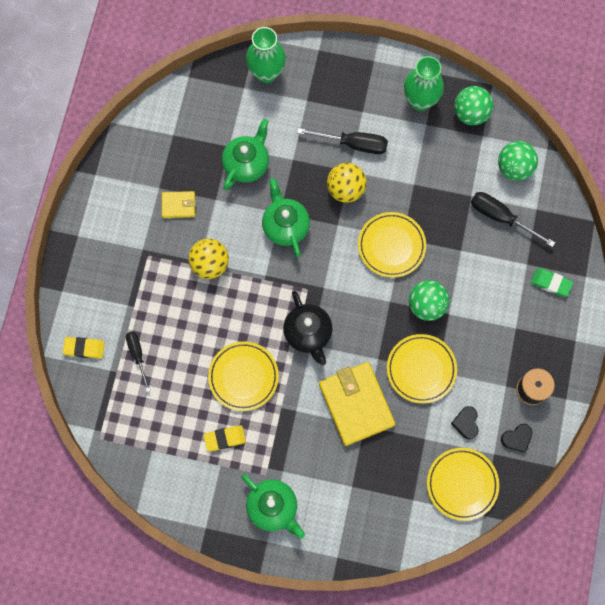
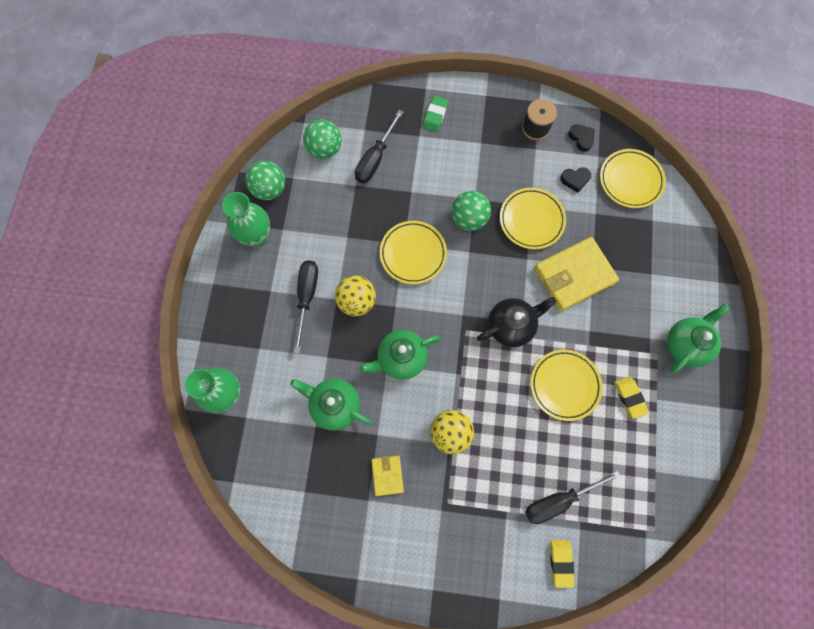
camera: 95 degrees left, 0 degrees up
black screwdriver [126,332,150,392] -> black screwdriver [525,471,621,524], size x1.52

